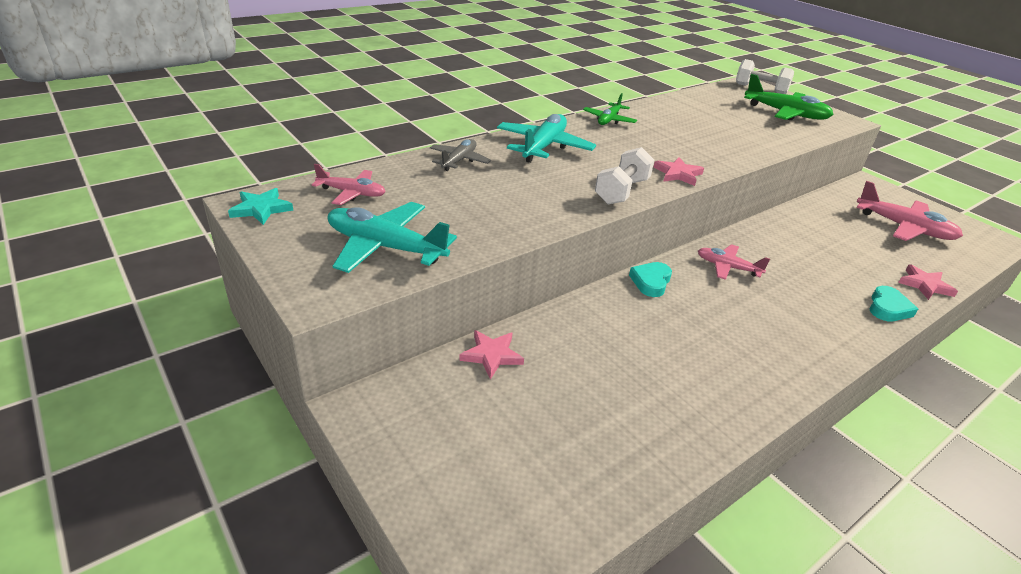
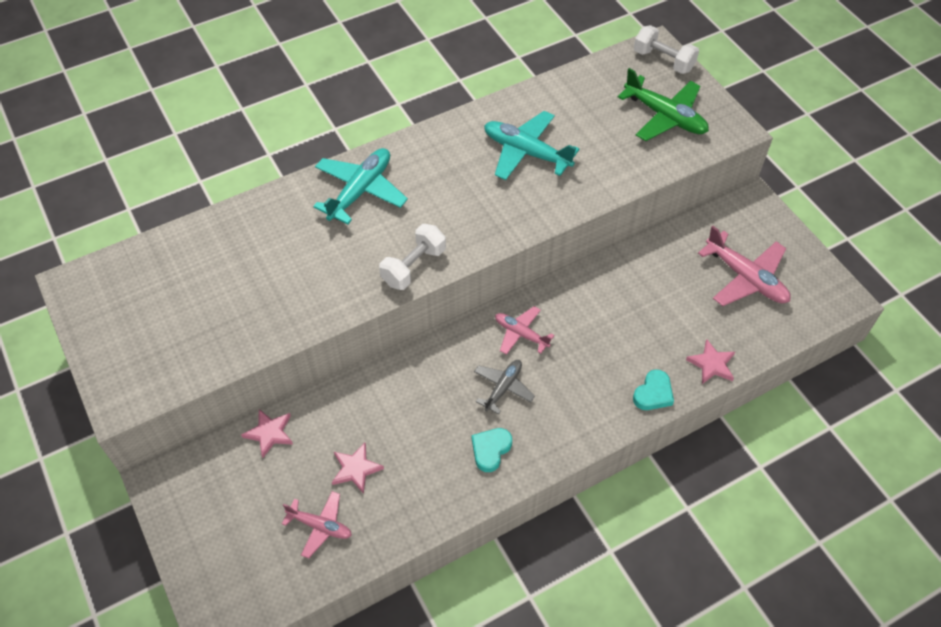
camera: 10 degrees right, 20 degrees up
turquoise star [228,188,293,225] -> none
pink plane [312,164,386,205] -> pink plane moved to [282,491,352,559]
turquoise plane [328,202,457,273] -> turquoise plane moved to [484,111,579,180]
grey plane [430,139,491,171] -> grey plane moved to [474,360,535,415]
green plane [583,93,637,125] -> none
turquoise heart [629,262,672,297] -> turquoise heart moved to [472,428,512,472]
pink star [653,157,704,186] -> pink star moved to [332,443,384,494]

